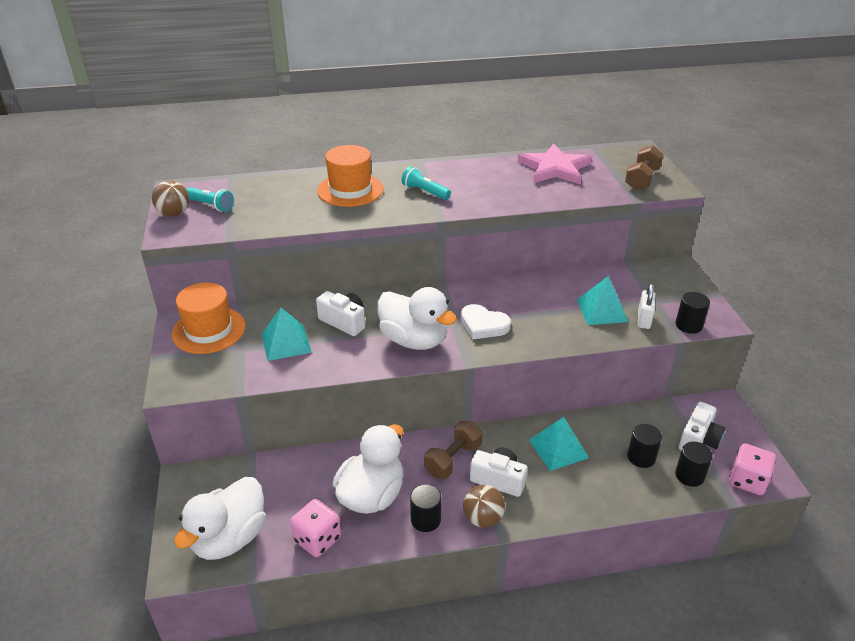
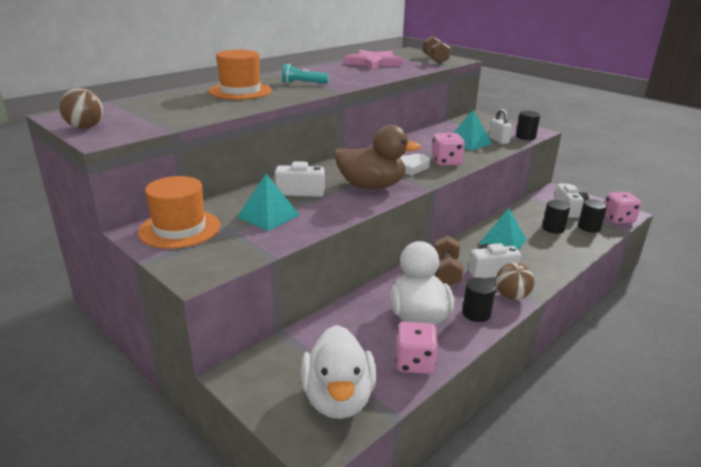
camera: 35 degrees left, 10 degrees down
turquoise flashlight [186,188,234,212] -> none
white duck [377,287,457,350] -> brown duck [334,125,421,189]
none -> pink dice [432,133,465,166]

